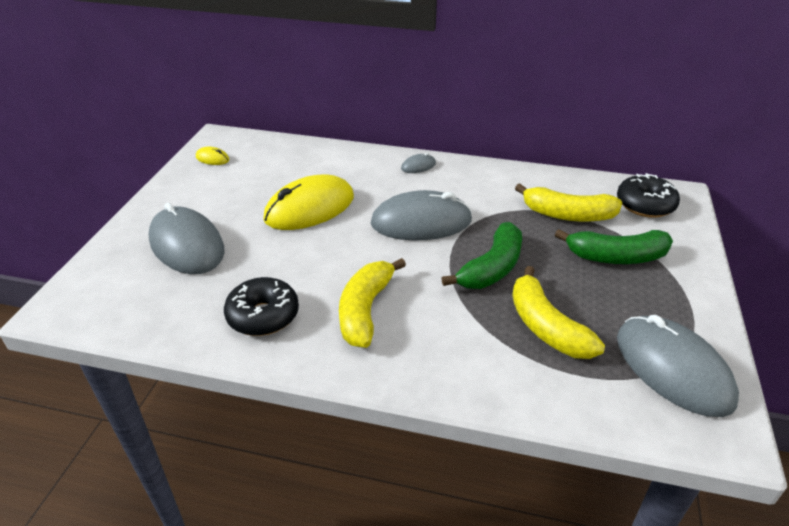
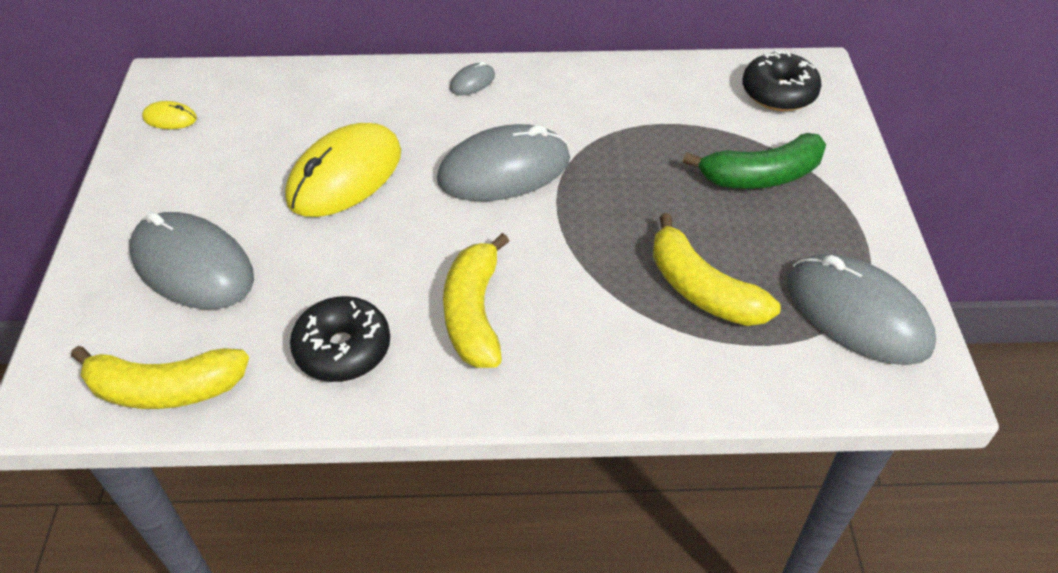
camera: 15 degrees left, 10 degrees up
green banana [441,222,522,289] -> none
yellow banana [515,183,622,222] -> yellow banana moved to [71,346,249,409]

